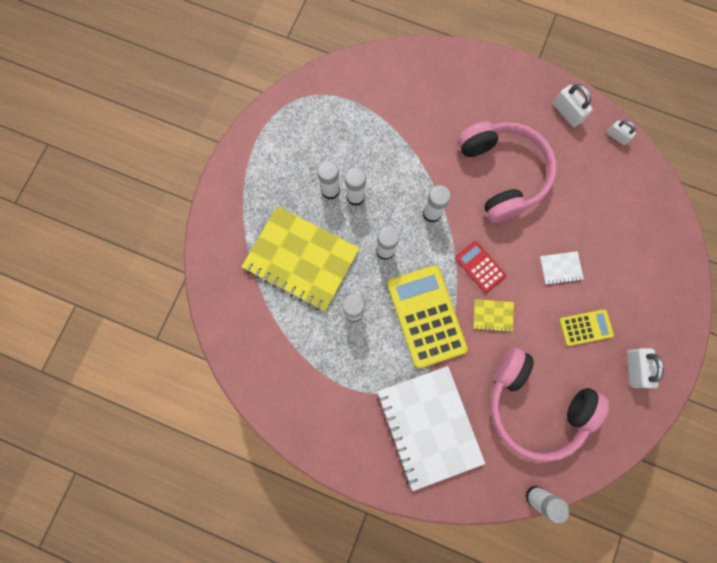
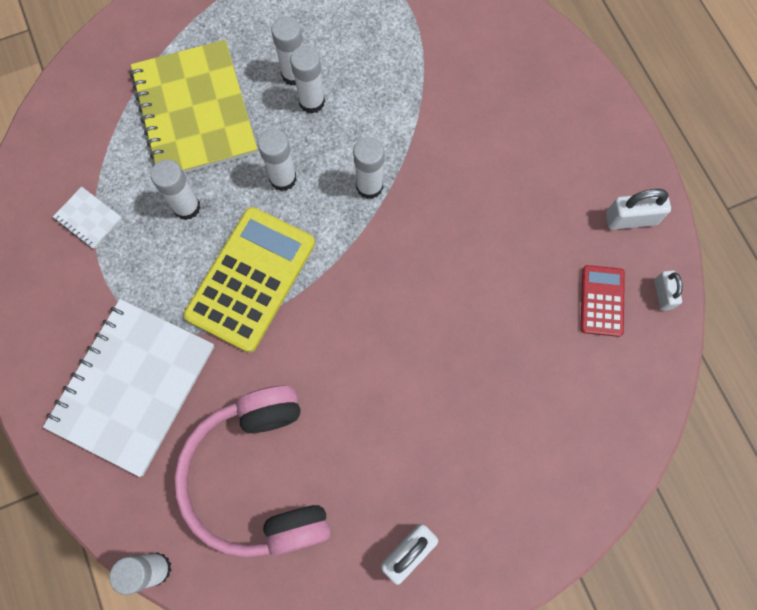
camera: 45 degrees right, 5 degrees down
red calculator [455,241,506,293] -> red calculator moved to [580,265,625,337]
pink headphones [457,121,557,223] -> none
yellow notebook [474,299,514,333] -> none
white notebook [540,251,584,285] -> white notebook moved to [53,187,122,249]
white padlock [553,84,593,127] -> white padlock turned 75 degrees clockwise [606,189,671,230]
yellow calculator [559,309,614,346] -> none

